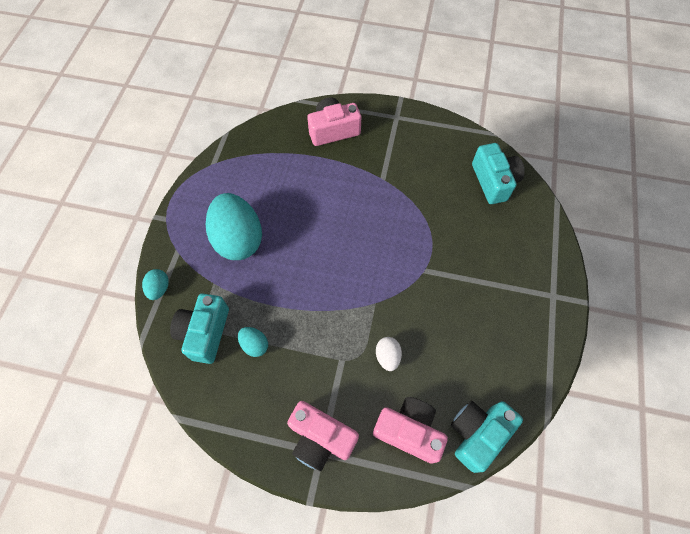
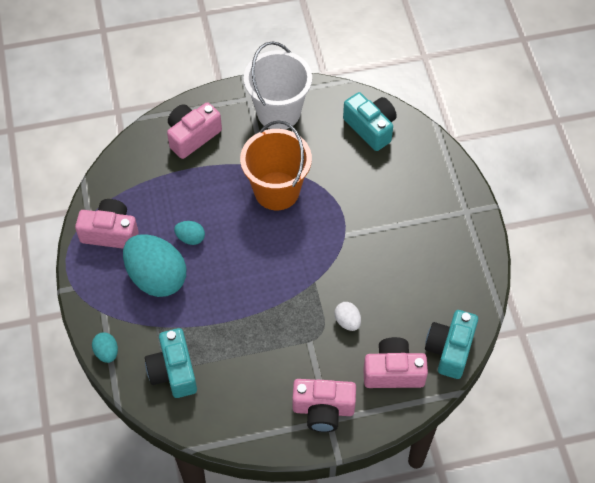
camera: 25 degrees left, 5 degrees down
turquoise egg [238,327,268,357] -> turquoise egg moved to [174,221,205,245]
none -> pink camera [75,199,139,249]
none -> orange bucket [240,120,312,210]
none -> white bucket [244,41,312,129]

